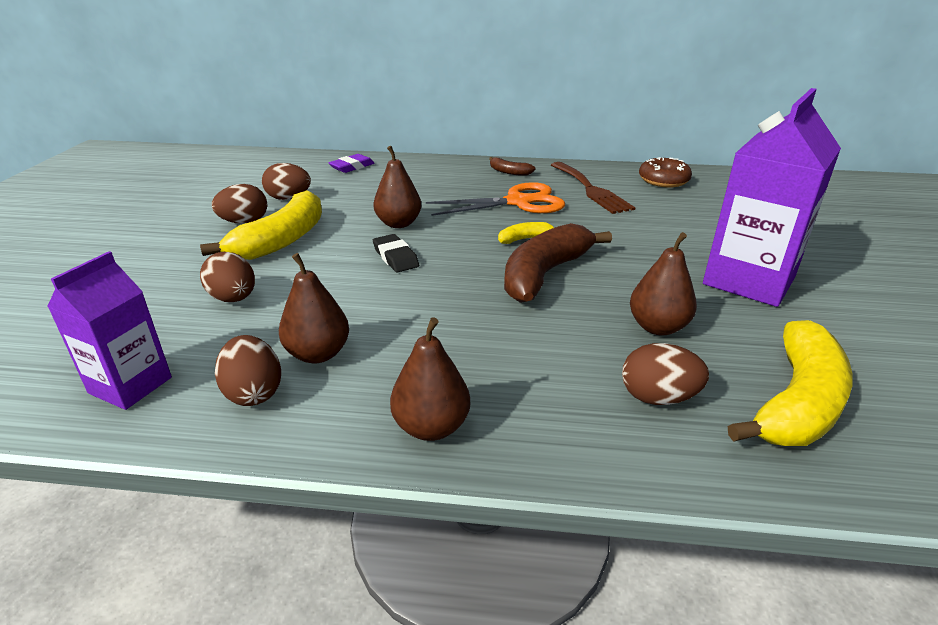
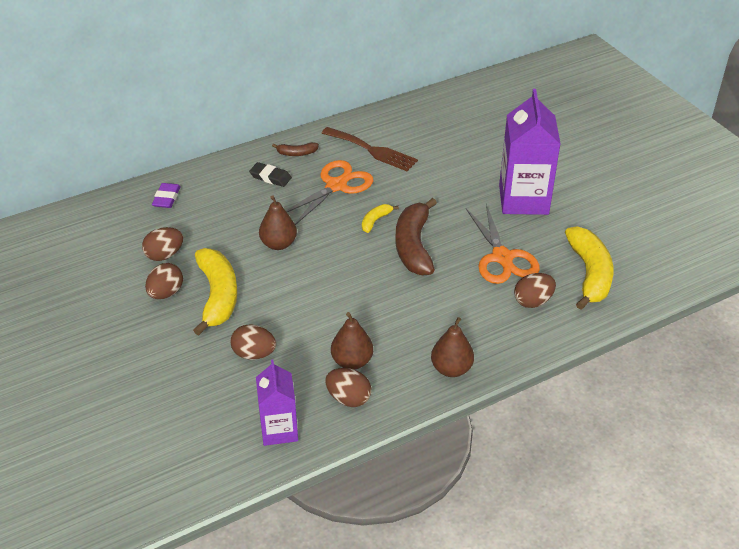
camera: 35 degrees left, 10 degrees up
black eraser [373,234,419,272] -> black eraser moved to [249,162,292,187]
brown pear [630,232,697,336] -> orange scissors [466,204,540,284]
brown donut [639,157,692,187] -> none

